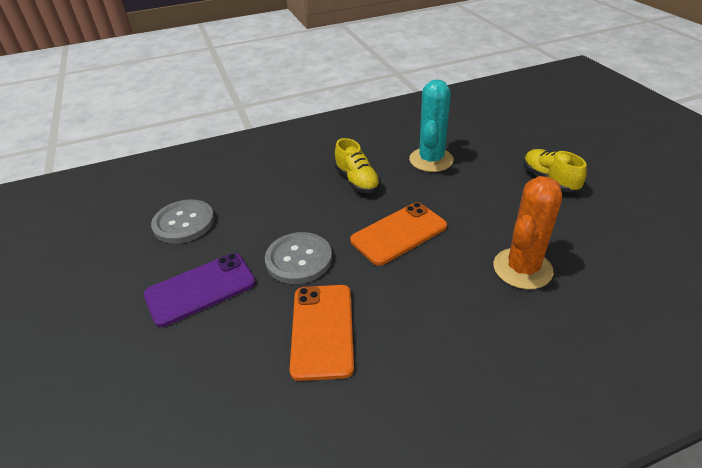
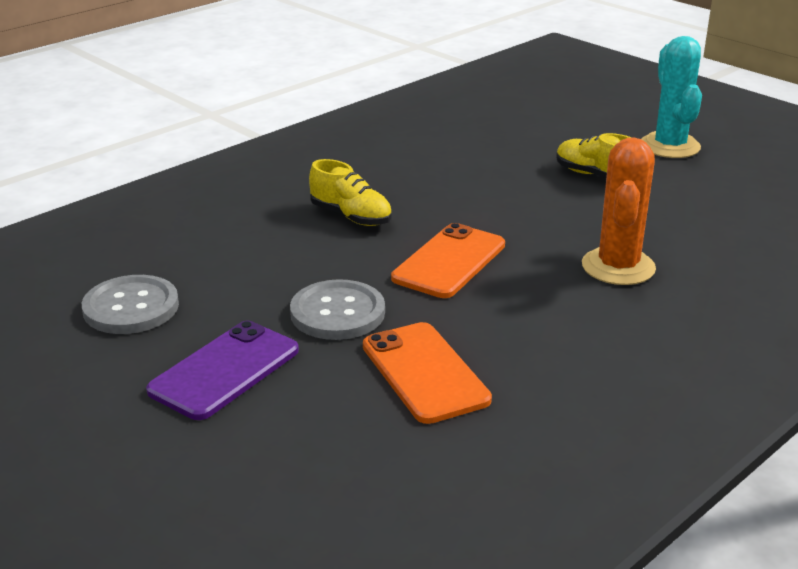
camera: 25 degrees left, 10 degrees down
turquoise cactus [409,79,454,172] -> turquoise cactus moved to [641,36,702,158]

